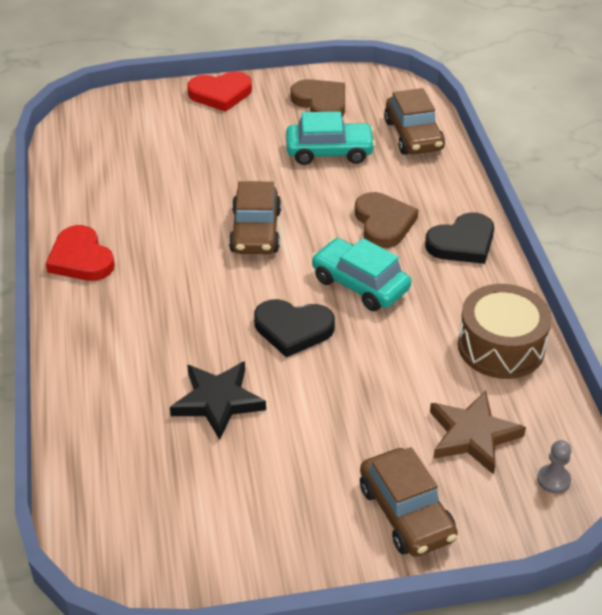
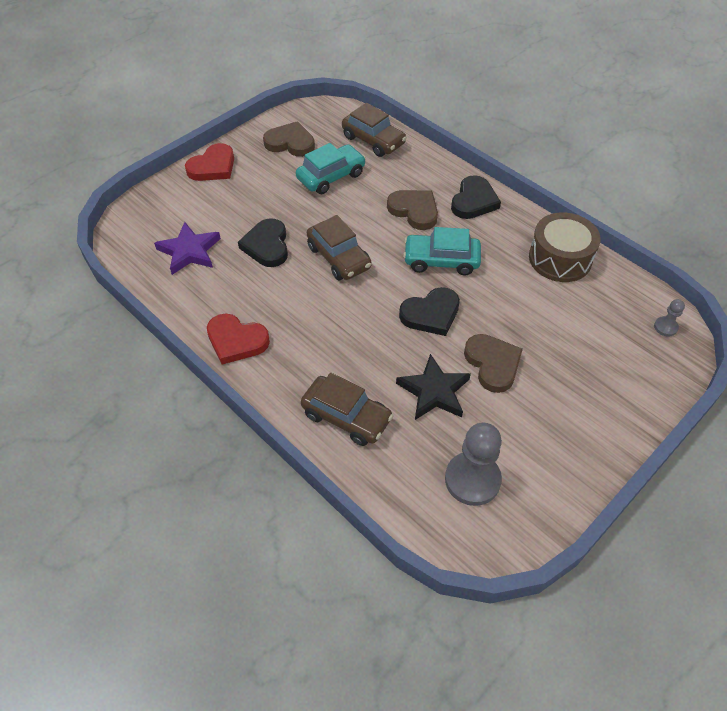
camera: 35 degrees left, 10 degrees up
brown car [360,447,458,557] -> brown car moved to [301,373,393,446]
brown star [430,390,526,475] -> none
none -> purple star [154,222,221,275]
none -> black heart [238,218,288,267]
none -> grey pawn [445,423,502,506]
none -> brown heart [464,334,523,393]

